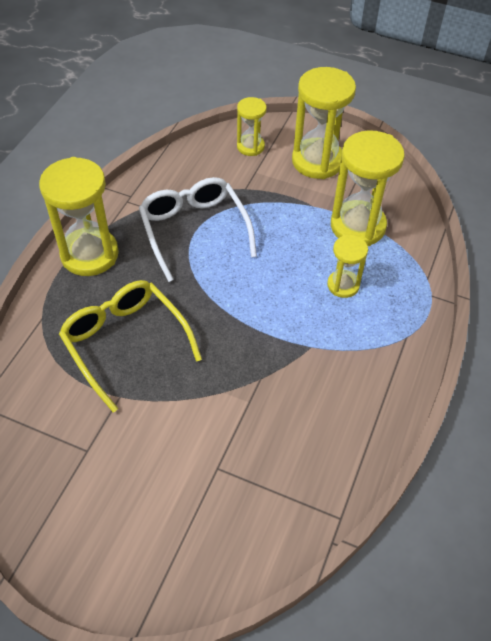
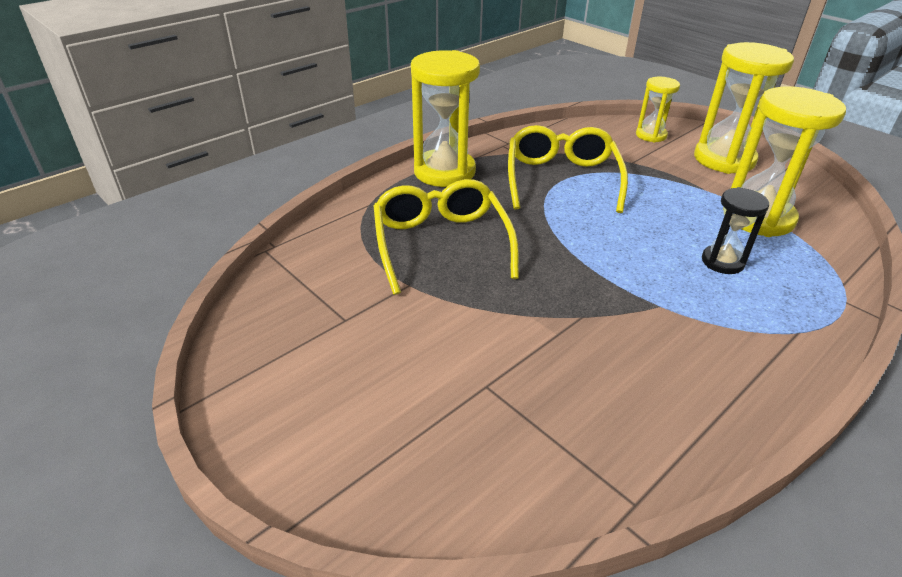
camera: 25 degrees right, 15 degrees down
white glasses [139,177,257,282] -> yellow glasses [508,125,628,213]
yellow hourglass [327,235,368,298] -> black hourglass [702,187,769,274]

